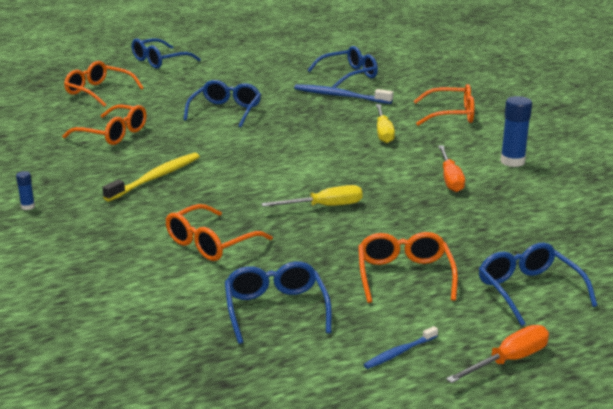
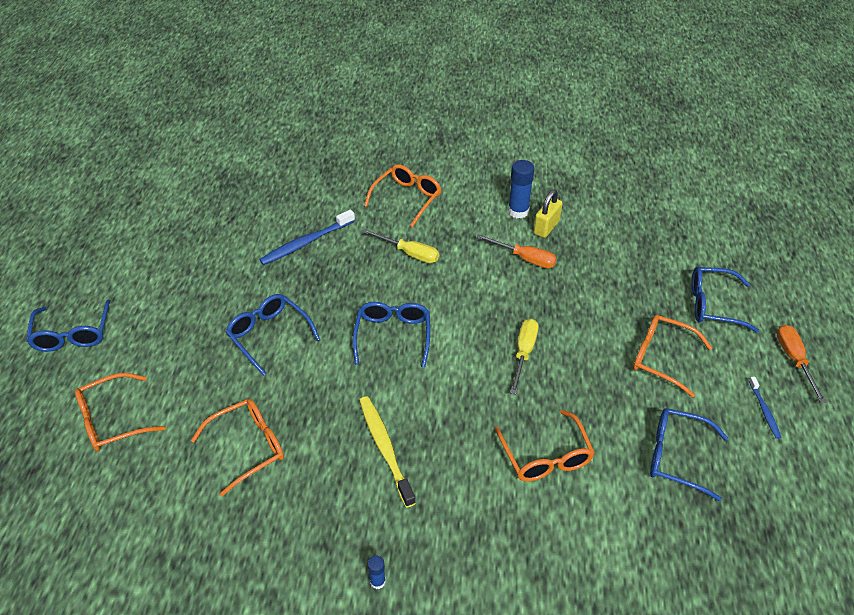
camera: 60 degrees left, 20 degrees up
blue glasses [307,46,378,88] -> blue glasses moved to [353,302,430,367]
none -> yellow padlock [534,189,563,238]

